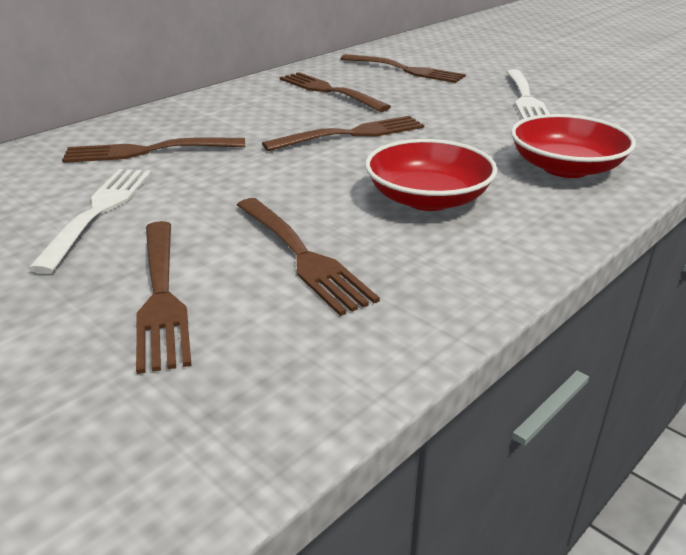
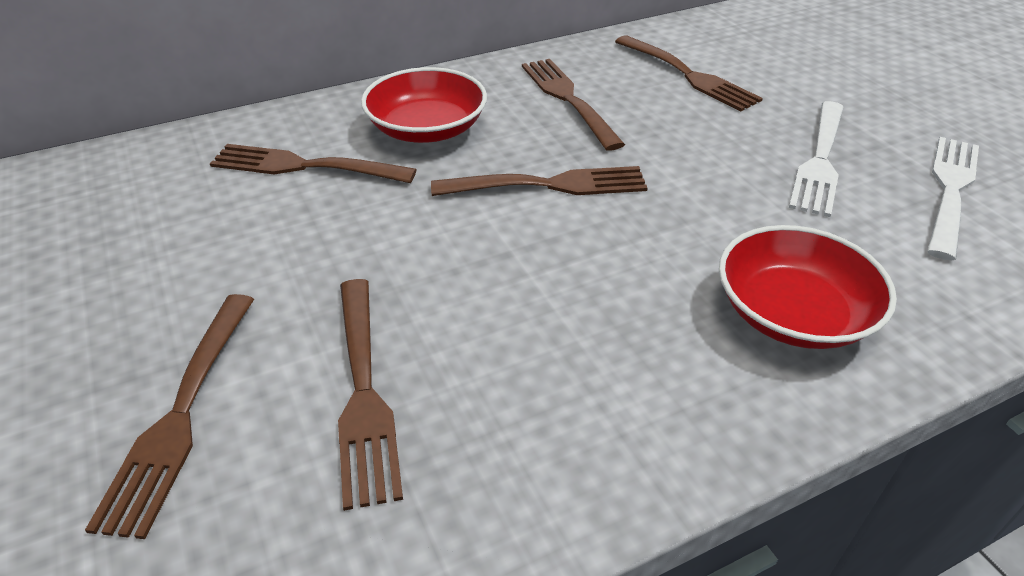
camera: 20 degrees right, 10 degrees up
white fork [28,169,152,274] -> white fork moved to [927,137,979,261]
red bowl [365,139,497,211] -> red bowl moved to [361,67,487,143]

